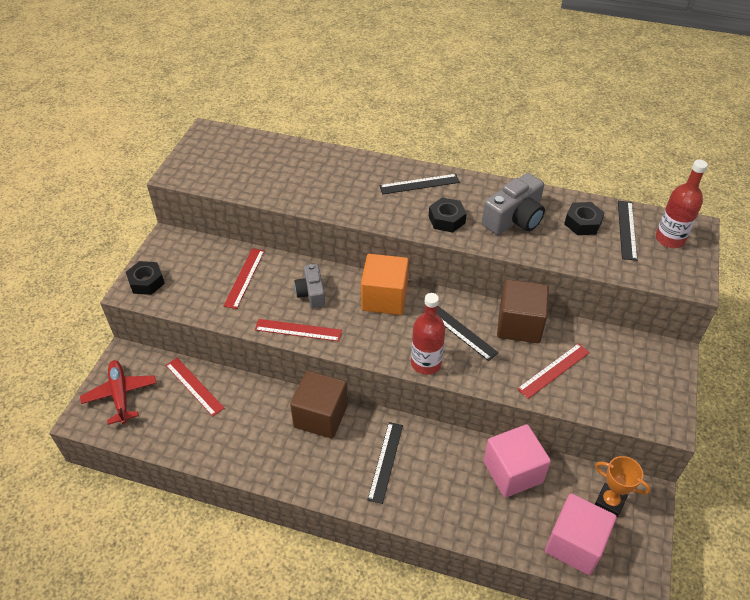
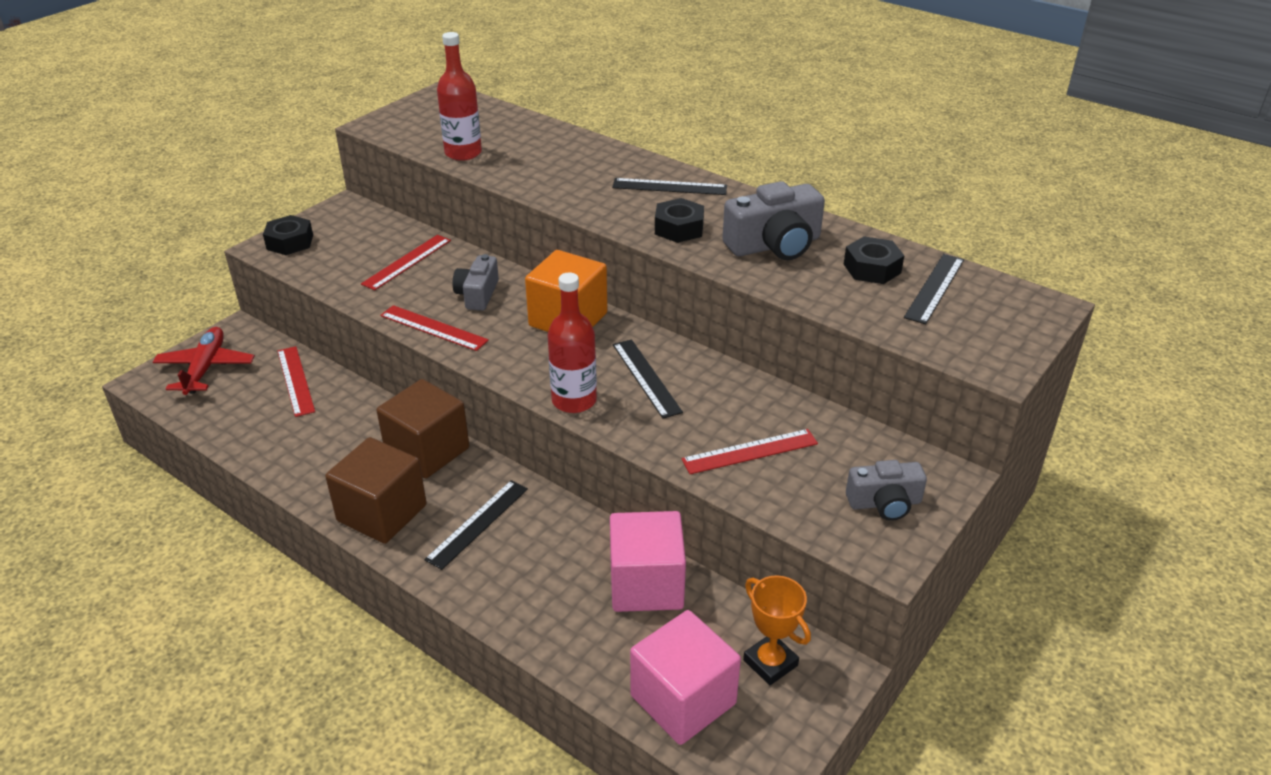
camera: 20 degrees right, 10 degrees down
brown cube [497,279,549,343] -> brown cube moved to [325,437,427,544]
red bottle [656,160,708,248] -> red bottle moved to [437,32,482,161]
none -> grey camera [846,460,927,521]

